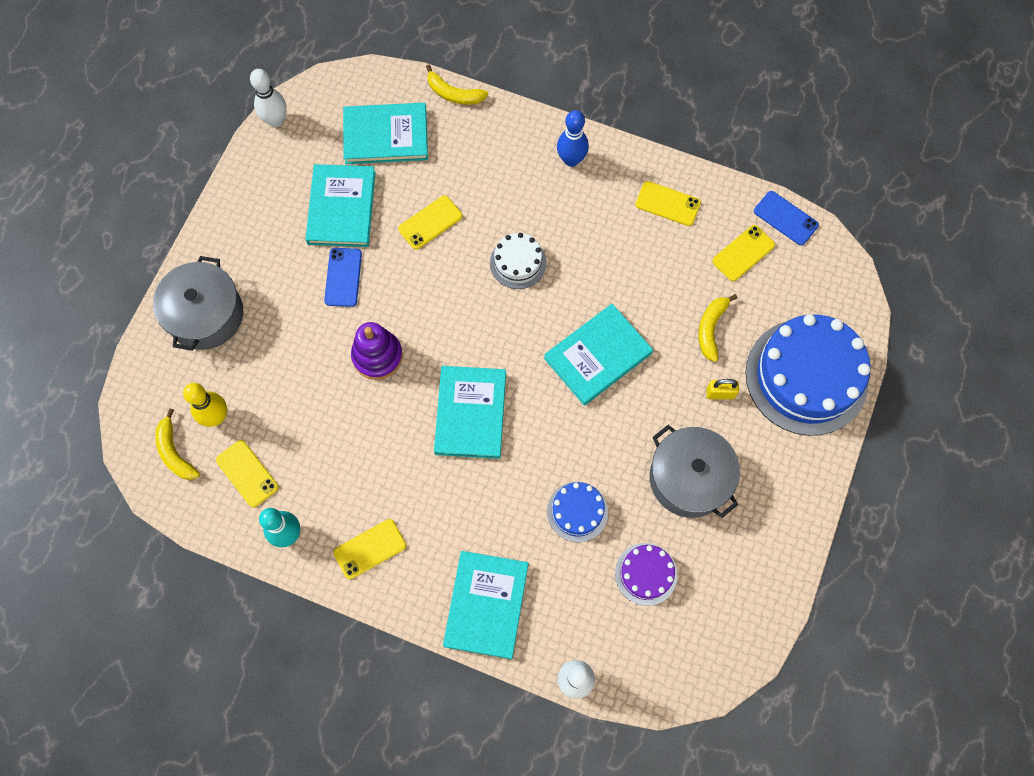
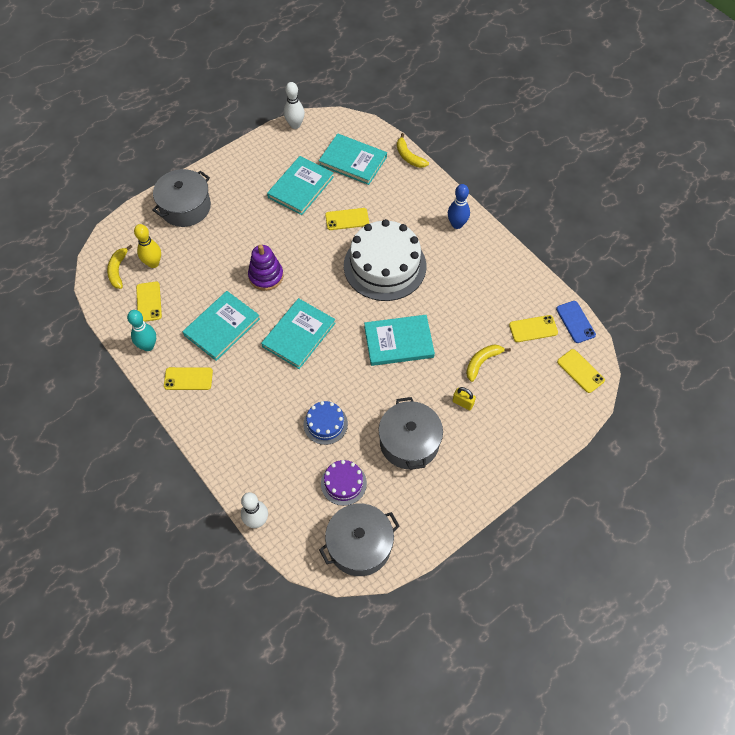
camera: 30 degrees right, 10 degrees down
blue phone [324,248,362,307] -> none
turquoise book [443,551,528,659] -> turquoise book moved to [183,291,260,361]
white cake [490,233,547,289] -> white cake [344,219,426,301], size x2.07
yellow phone [635,181,701,226] -> yellow phone moved to [557,349,605,393]
blue cake [746,314,871,436] -> none
none -> grey pot [319,504,399,576]

